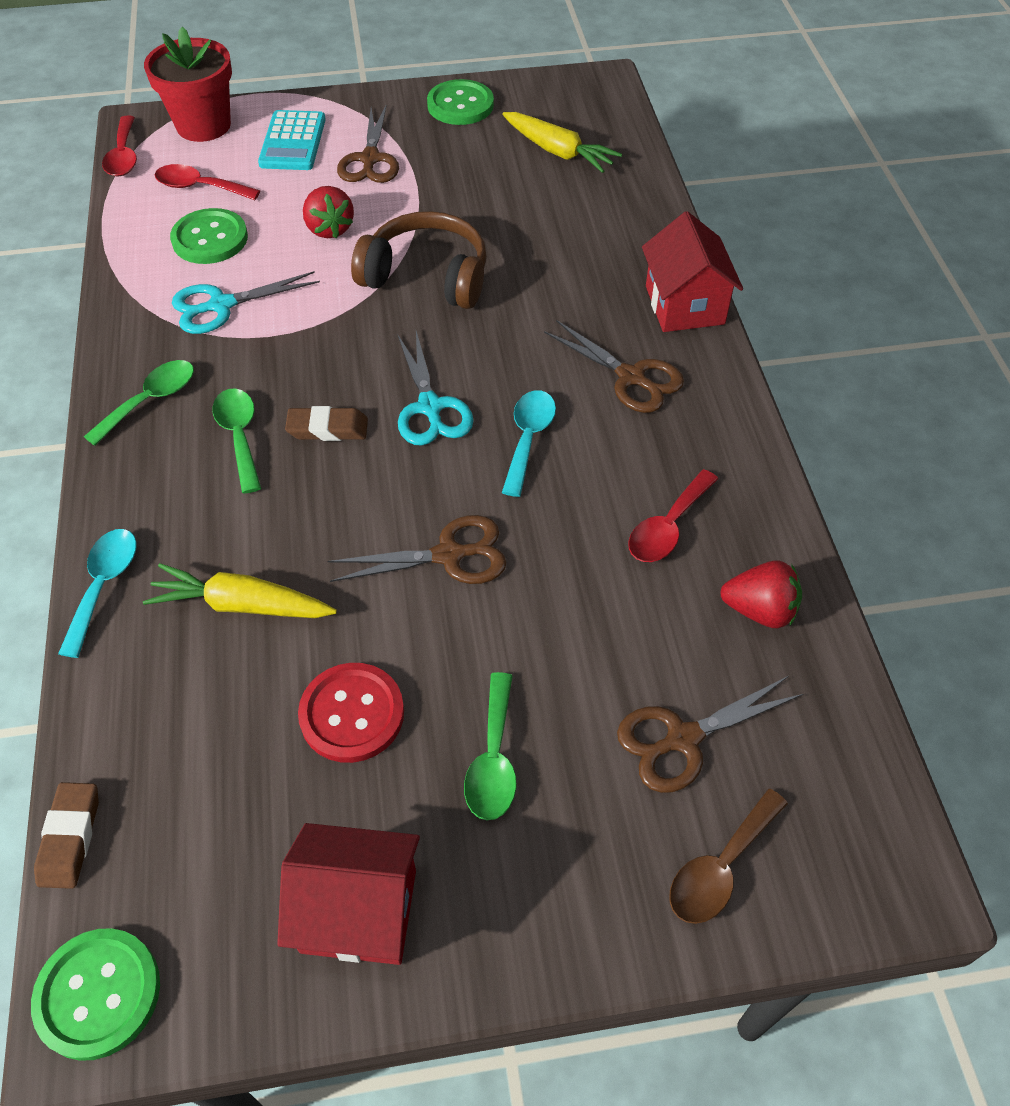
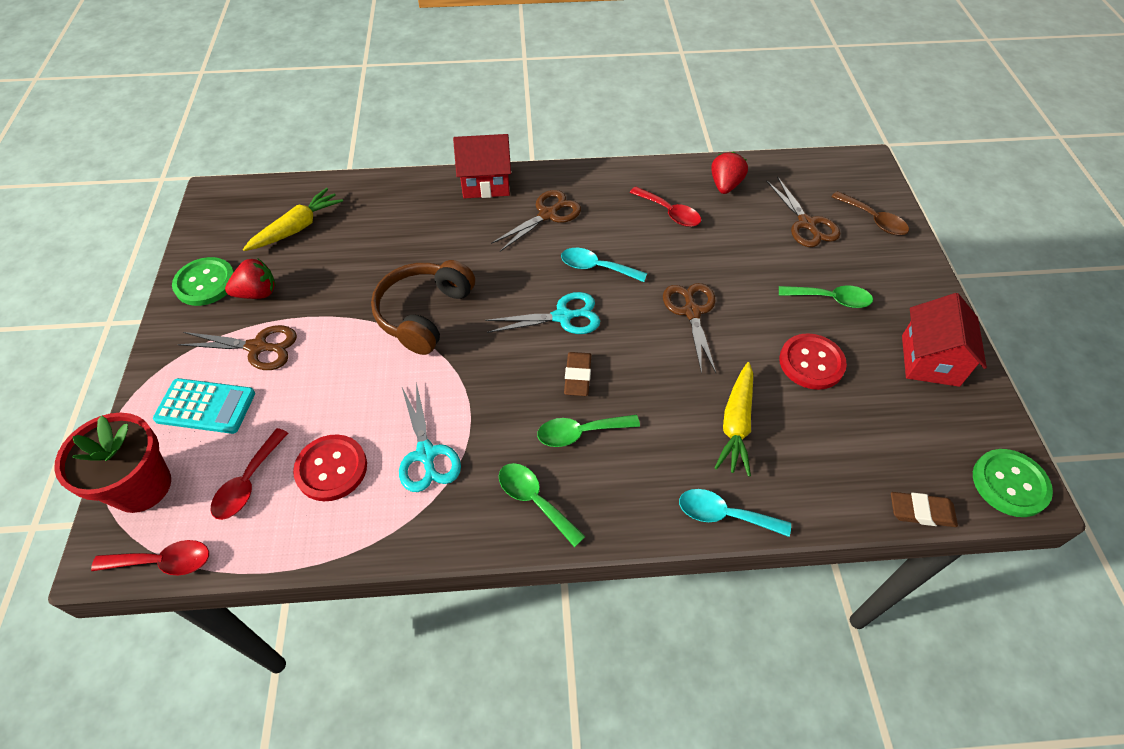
camera: 85 degrees left, 0 degrees up
green button [170,208,248,264] -> red button [293,434,367,501]
red strawberry [303,186,354,238] -> red strawberry moved to [225,258,275,299]

